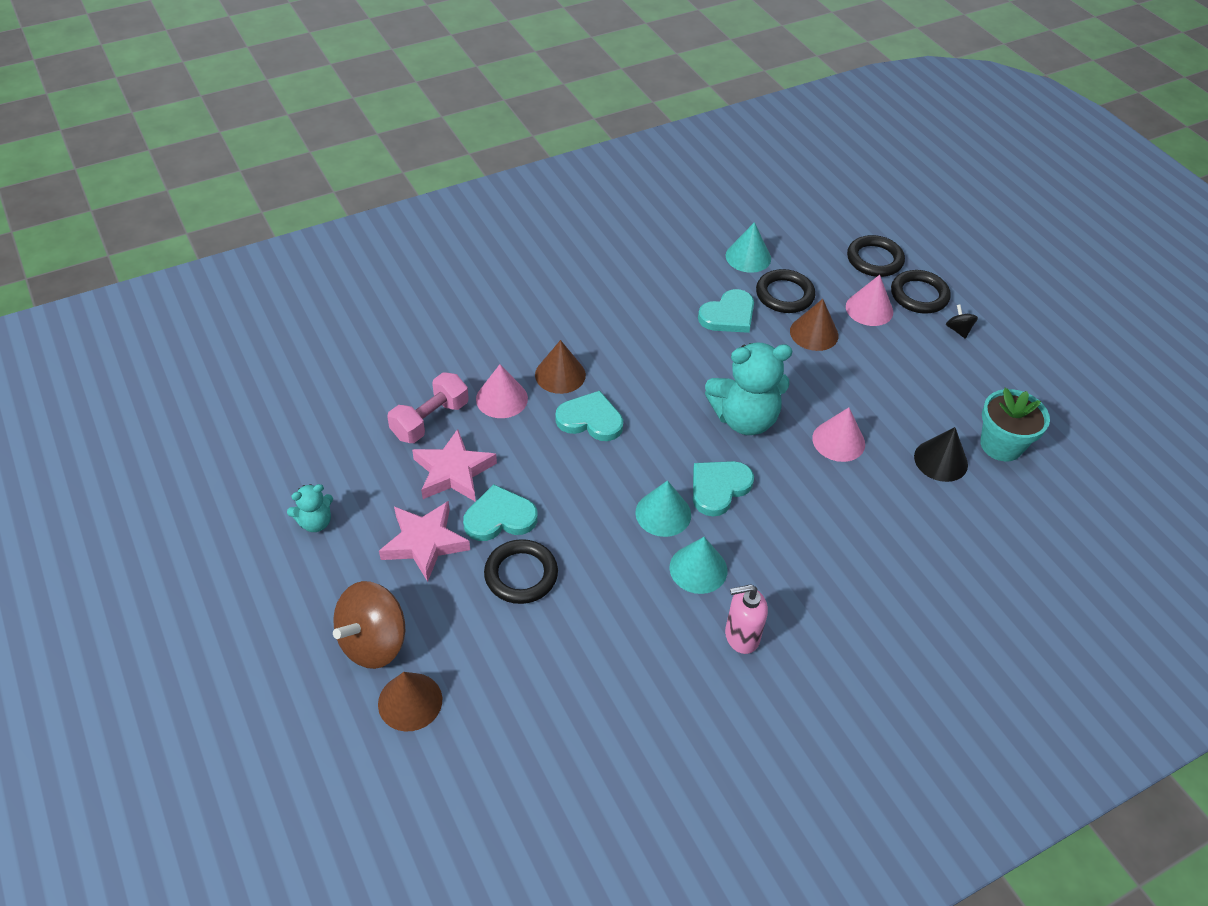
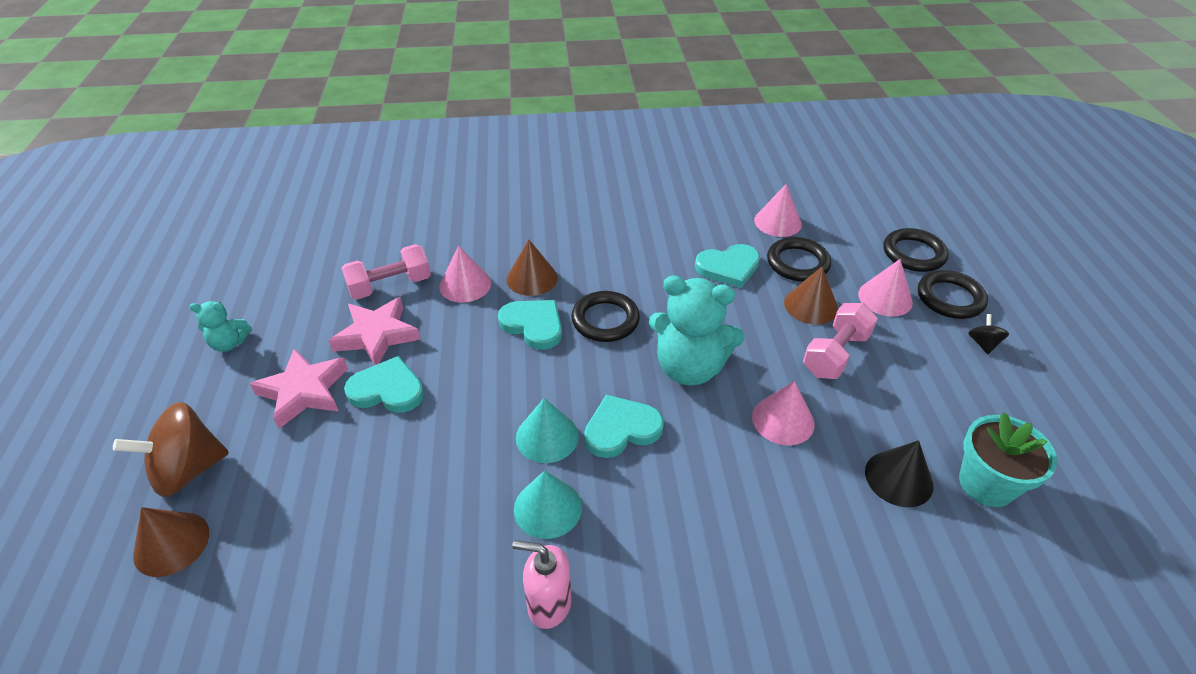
camera: 25 degrees right, 5 degrees down
black ring [484,539,558,604] -> black ring moved to [571,291,640,342]
turquoise cone [726,222,771,273] -> pink cone [754,184,802,237]
none -> pink dumbbell [803,303,878,379]

